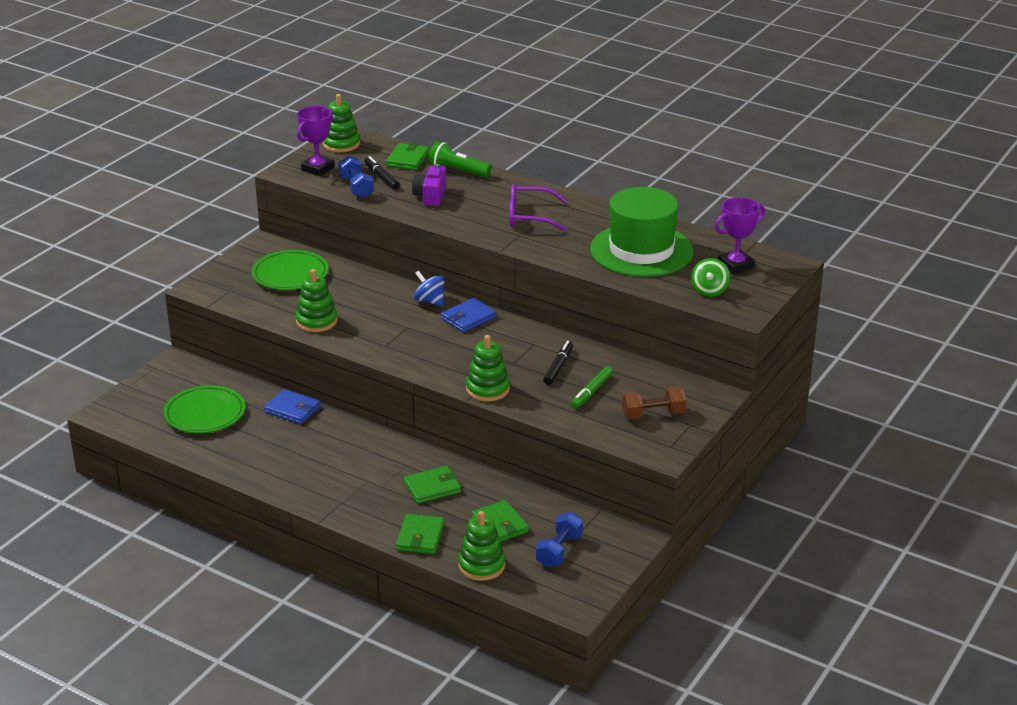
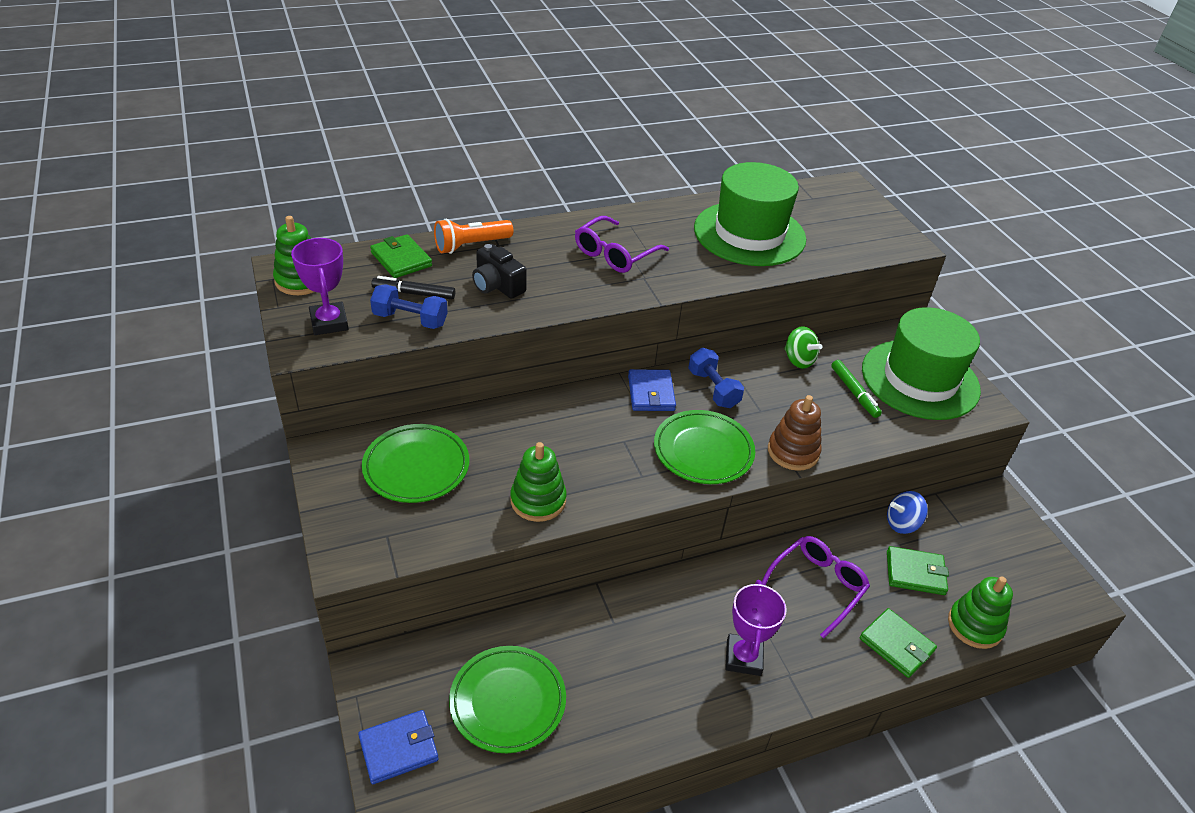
camera: 55 degrees left, 10 degrees up
blue wallet [264,389,321,424] -> blue wallet moved to [358,710,439,784]
green wallet [404,466,461,504] -> purple glasses [762,536,870,639]
purple camera [412,164,446,206] -> black camera [472,244,527,299]
blue spinning top [414,271,444,306] -> blue spinning top moved to [887,491,928,534]
green flashlight [428,141,492,177] -> orange flashlight [434,219,514,254]
green stacking toy [466,335,510,401] -> brown stacking toy [768,395,822,471]
blue dumbbell [536,512,583,567] -> blue dumbbell moved to [688,348,744,408]
black marker [543,341,573,385] -> none
brown dumbbell [622,387,686,419] -> green hat [862,307,981,420]
green spinning top [691,258,730,297] -> green spinning top moved to [784,326,822,369]
purple trophy [715,197,765,274] -> purple trophy moved to [725,580,787,676]
none -> green plate [654,410,755,484]

